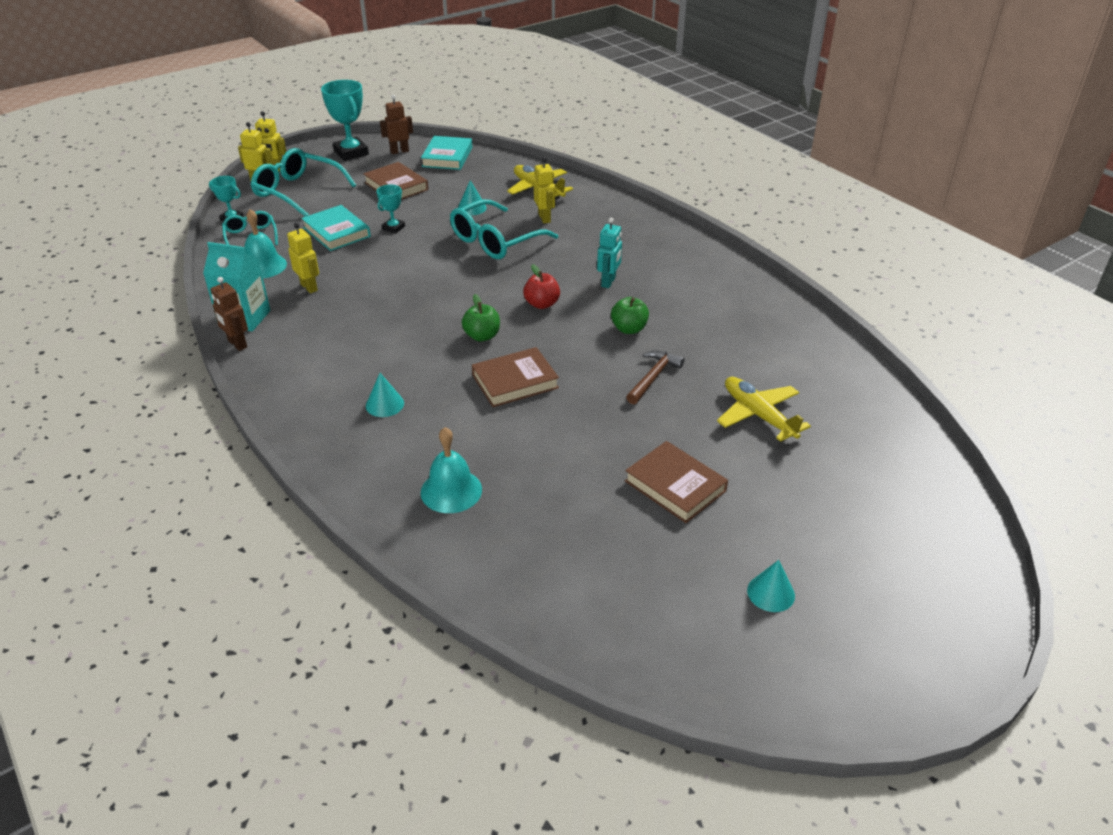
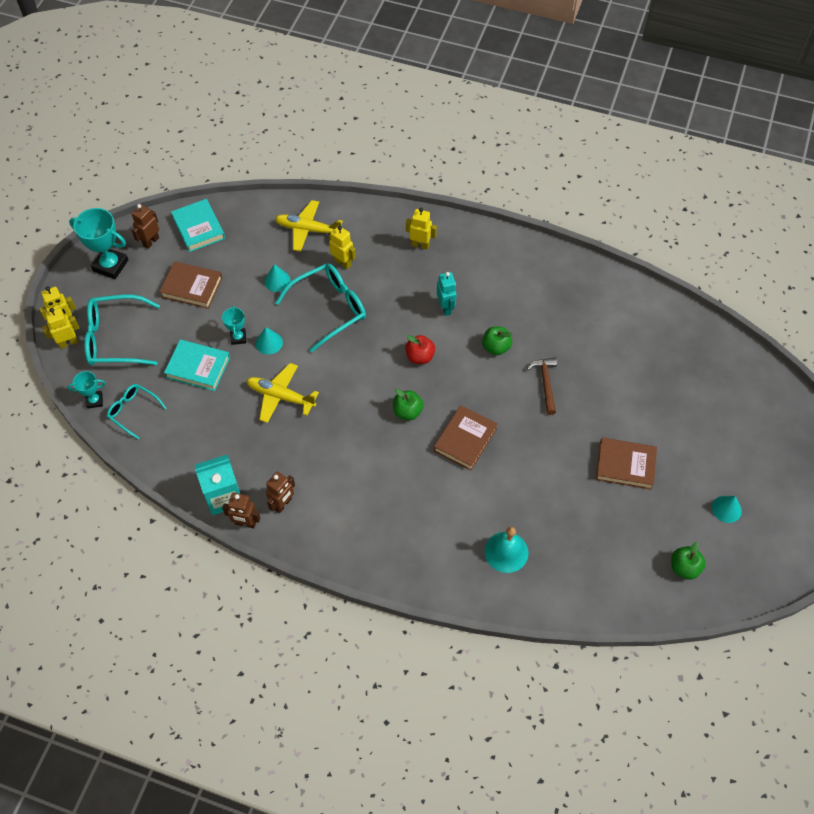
camera: 35 degrees left, 20 degrees up
turquoise bell [244,209,287,279] -> none
yellow robot [287,223,319,293] -> yellow robot moved to [406,208,437,250]
turquoise cone [366,373,404,417] -> turquoise cone moved to [256,327,283,355]
turquoise glasses [450,199,558,259] -> turquoise glasses turned 135 degrees counterclockwise [275,263,366,352]
yellow plane [717,377,811,442] -> yellow plane moved to [247,363,319,423]
none -> brown robot [266,472,295,513]
none -> green apple [672,542,706,579]

